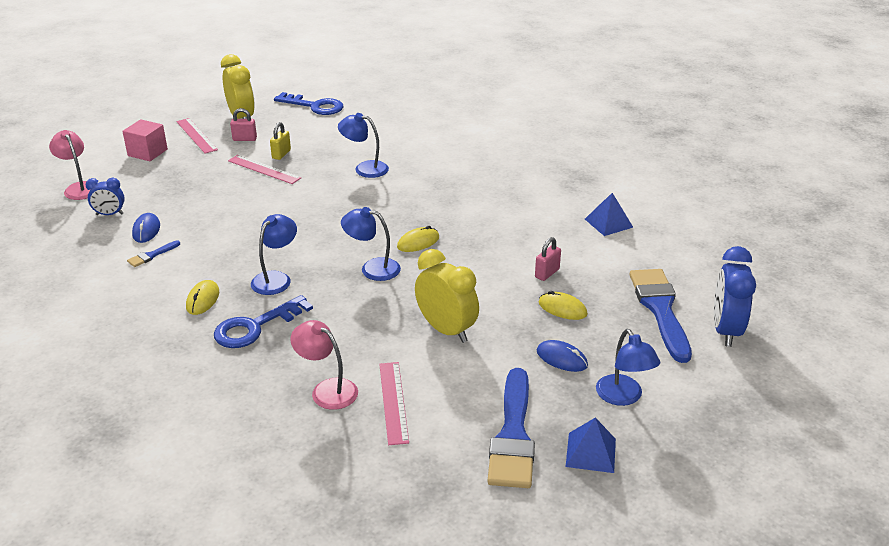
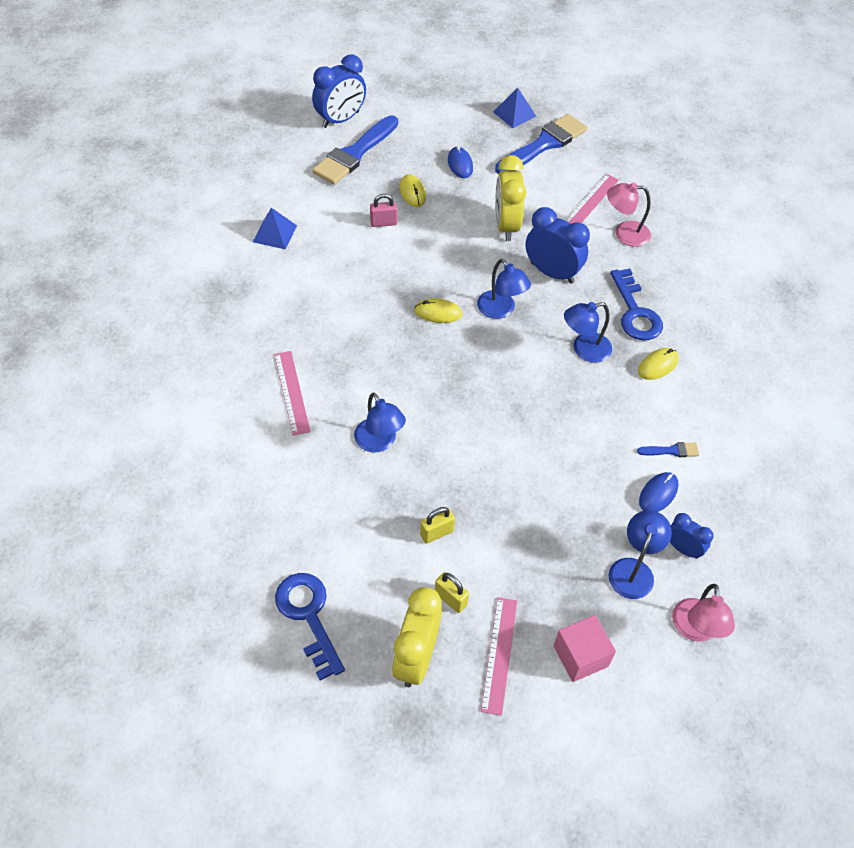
camera: 140 degrees left, 20 degrees up
blue key [214,295,313,348] -> blue key turned 75 degrees clockwise [610,269,663,341]
pink ruler [228,155,302,184] -> pink ruler moved to [274,351,311,436]
pink padlock [230,108,257,141] -> yellow padlock [435,572,469,613]
pink lamp [291,320,358,410] -> pink lamp turned 105 degrees clockwise [607,183,651,247]
blue lamp [596,329,660,406] -> blue lamp moved to [609,510,672,599]
none -> blue clock [525,207,590,284]

